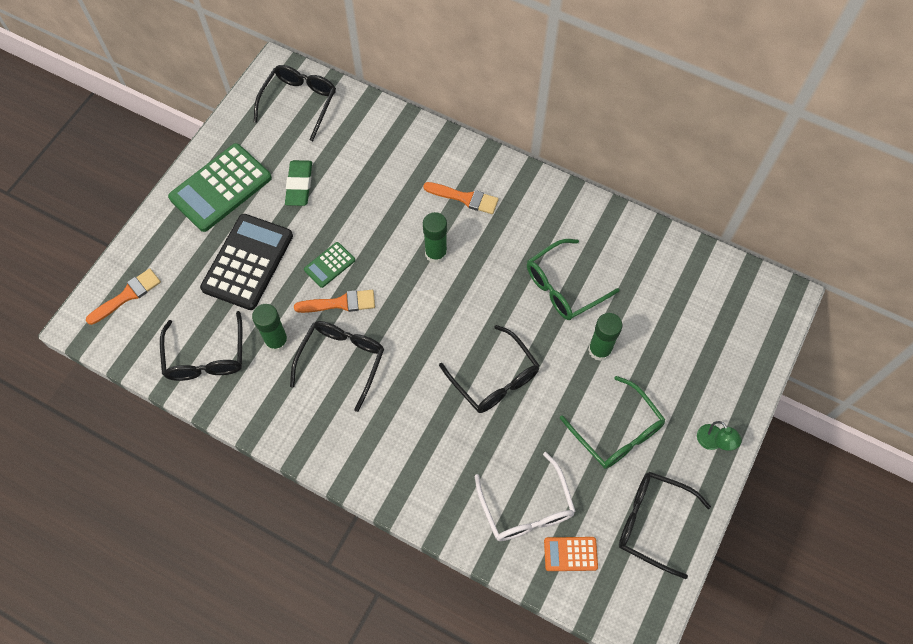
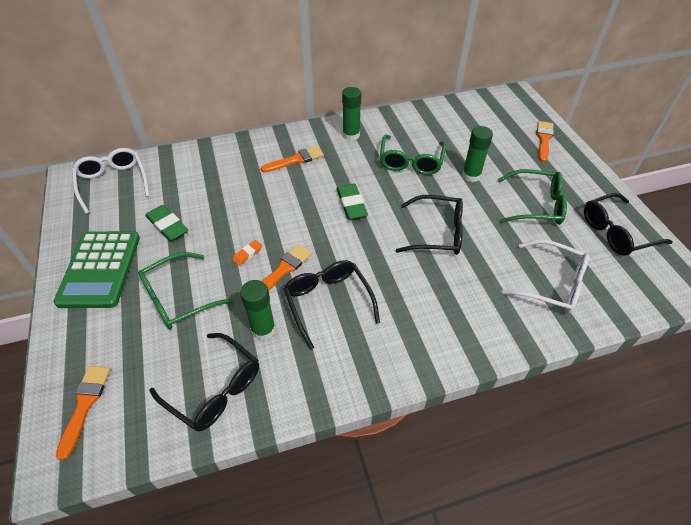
camera: 45 degrees left, 15 degrees down
black calculator [200,214,293,310] -> green glasses [138,252,233,329]
black glasses [254,65,336,141] -> white glasses [72,148,150,214]
green calculator [304,242,355,288] -> orange eraser [232,240,262,266]
green glue stick [423,212,447,264] -> green glue stick moved to [342,87,361,141]
orange calculator [544,537,598,571] -> none
green lamp [697,421,742,451] -> none
none -> green eraser [336,183,368,220]
none -> orange brush [536,121,554,162]

